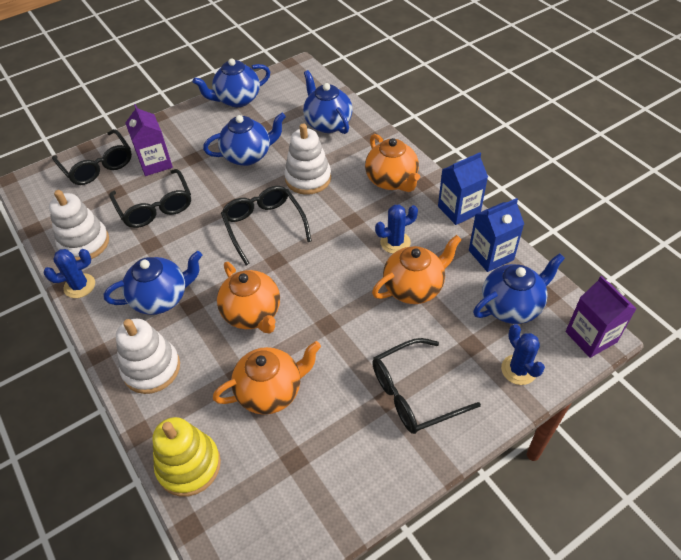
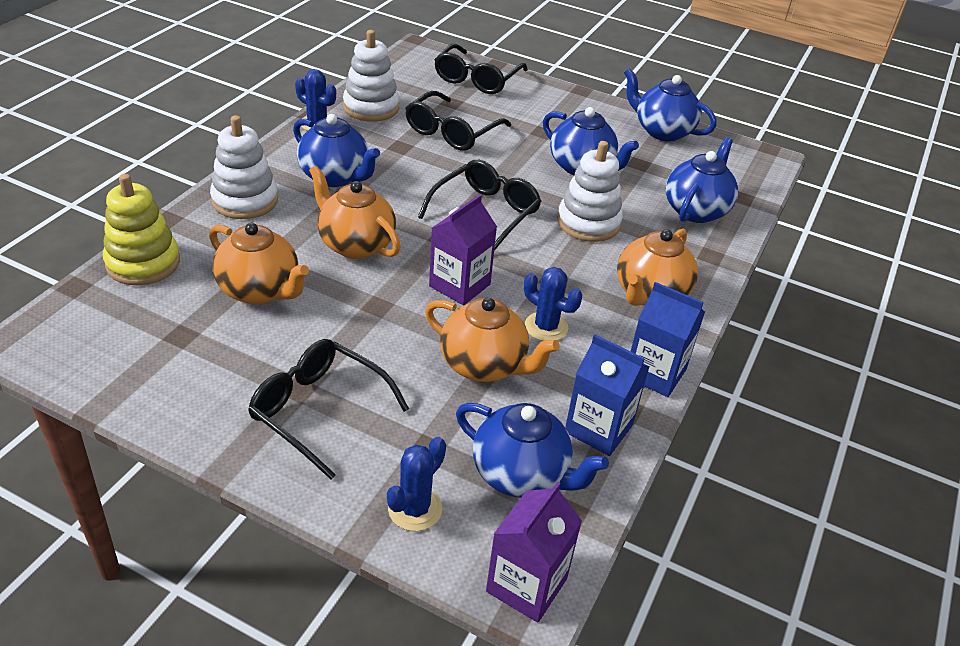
camera: 55 degrees right, 10 degrees down
purple carton [125,104,173,176] -> purple carton moved to [429,194,497,306]
orange teapot [217,262,280,334] -> orange teapot turned 105 degrees clockwise [309,165,401,259]

